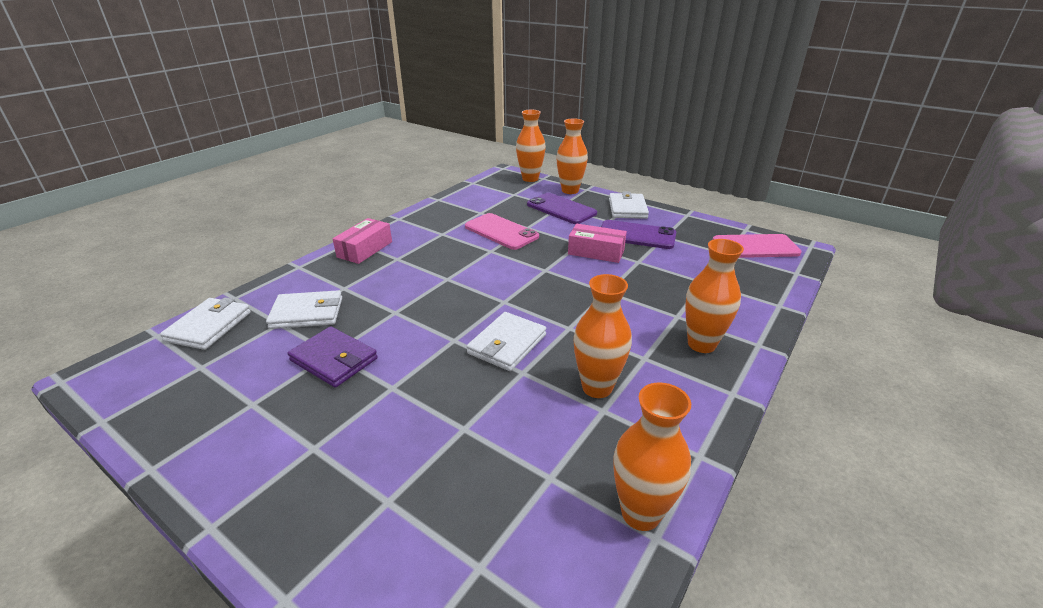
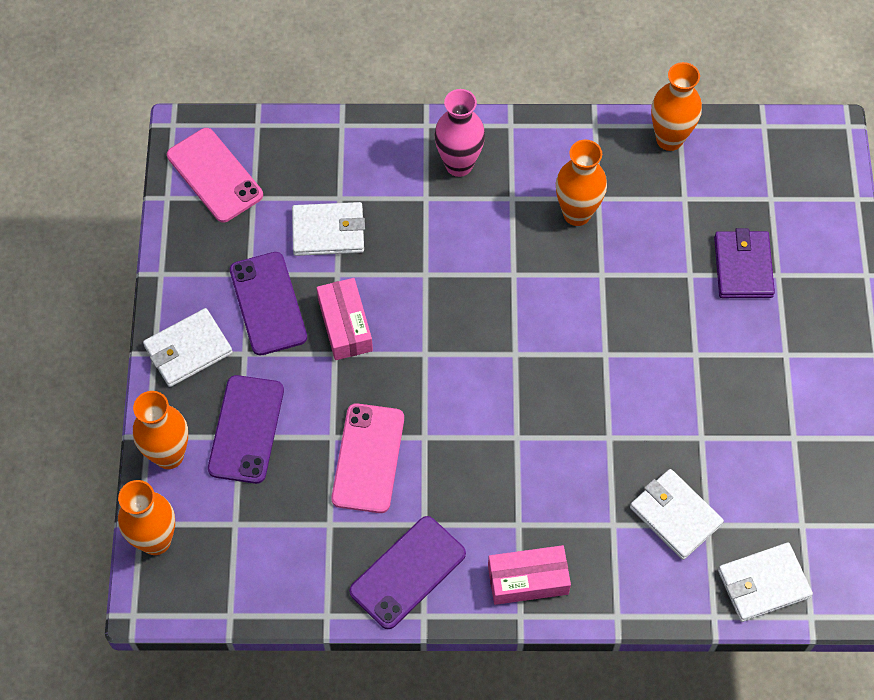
camera: 125 degrees left, 30 degrees up
purple wallet [288,326,378,388] -> purple wallet moved to [714,228,775,298]
white wallet [467,312,546,371] -> white wallet moved to [292,202,365,256]
orange vase [685,239,744,353] -> pink vase [434,89,485,177]
none -> purple phone [349,516,466,629]

